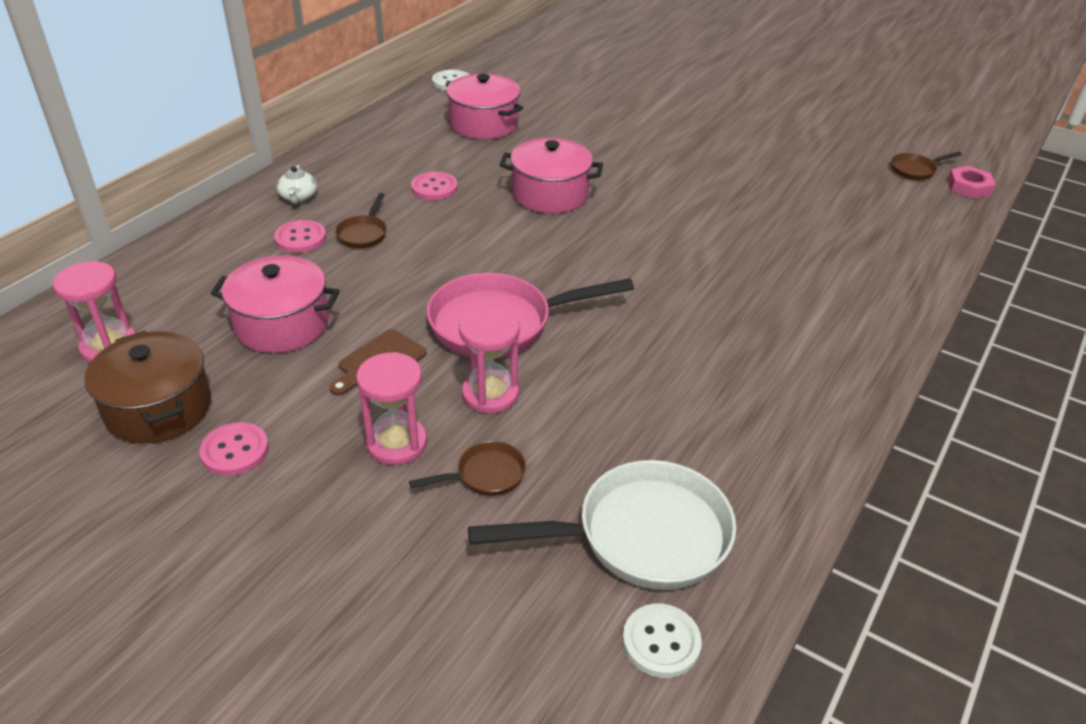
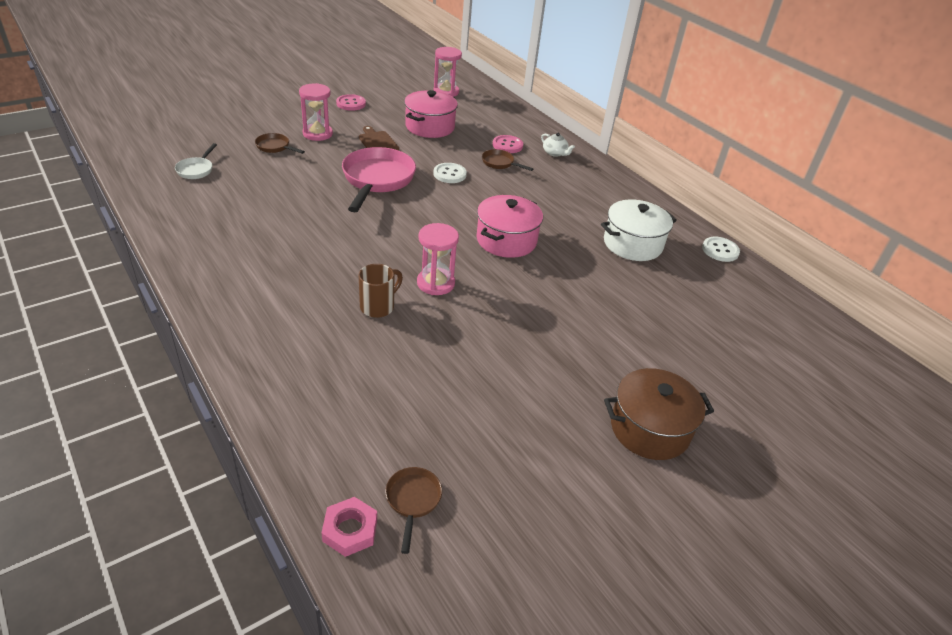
camera: 110 degrees right, 0 degrees up
brown pot [84,331,211,443] -> brown pot moved to [604,368,714,460]
white teapot [277,165,317,204] -> white teapot turned 150 degrees counterclockwise [541,133,575,157]
brown pan [409,441,526,496] -> brown pan turned 120 degrees clockwise [255,133,305,154]
pink button [411,172,458,201] -> none
pink pot [445,74,523,139] -> white pot [601,200,677,261]
pink hourglass [459,307,520,413] -> pink hourglass moved to [417,223,459,295]
white pan [468,460,736,590] -> white pan [175,143,217,179], size x0.47
white button [622,604,702,678] -> white button moved to [433,163,467,183]
none -> brown mug [359,264,403,318]

